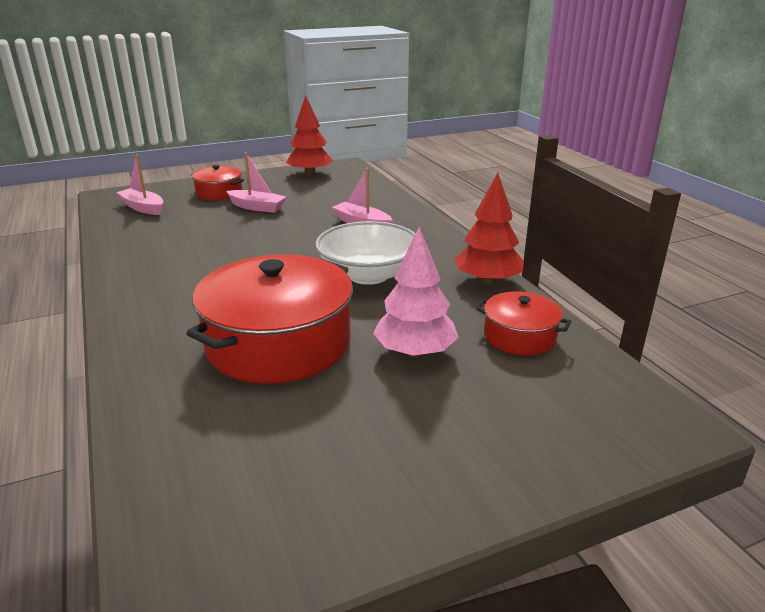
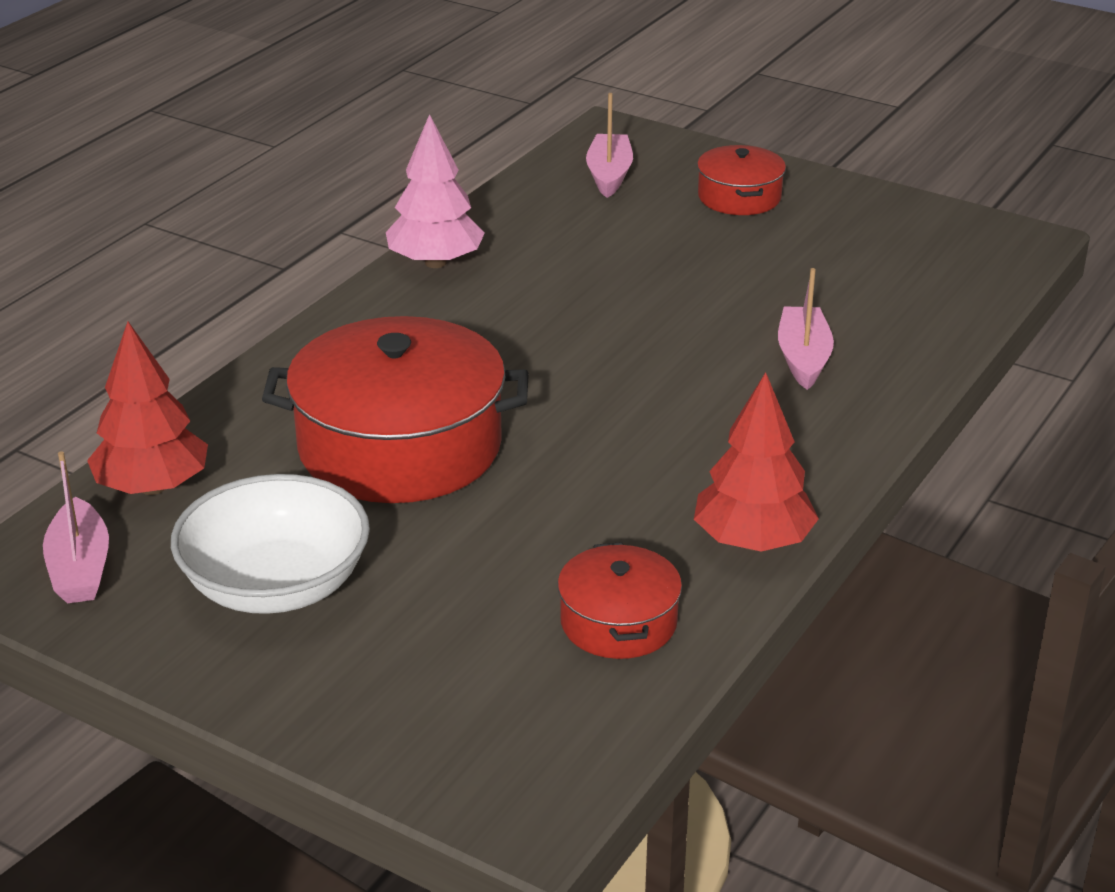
camera: 55 degrees right, 5 degrees up
pink boat [226,152,286,213] -> pink boat moved to [43,451,109,603]
red tree [286,96,333,176] -> red tree moved to [87,322,208,495]
white bowl [315,221,415,285] -> white bowl moved to [171,474,370,614]
pink tree [373,227,459,358] -> pink tree moved to [386,114,485,268]

